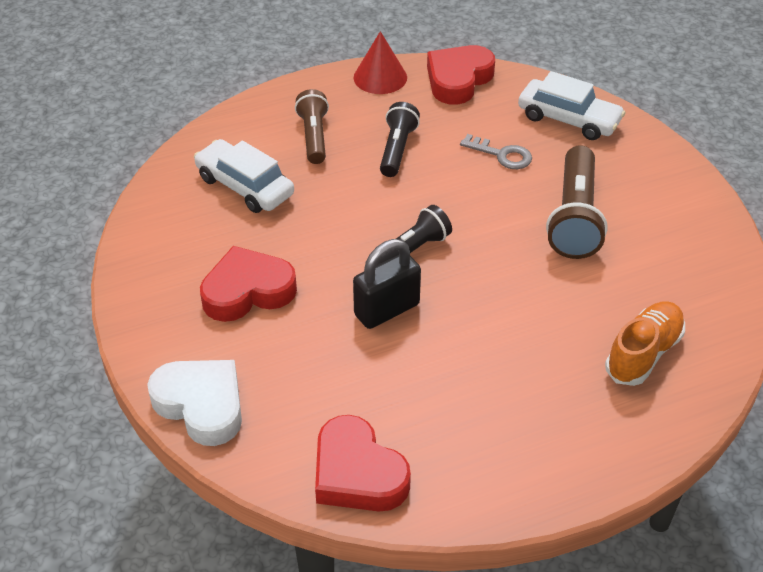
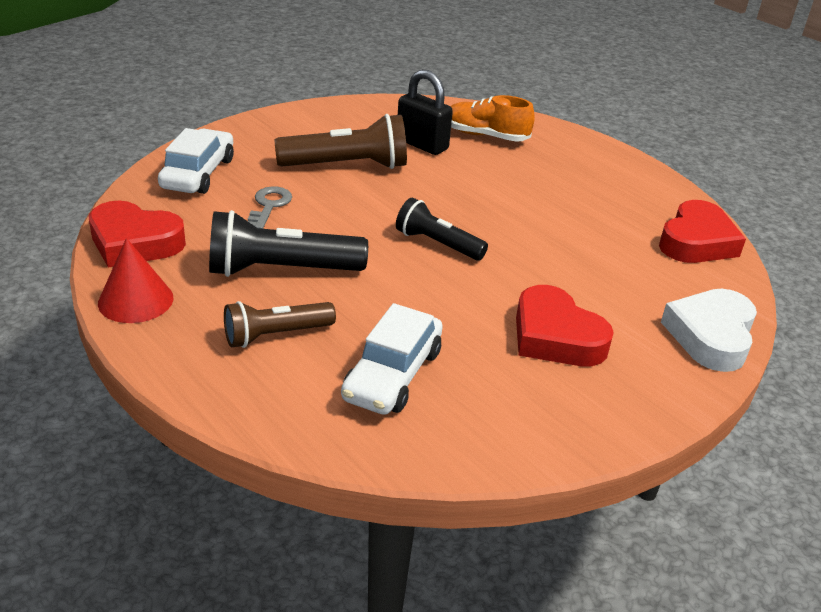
camera: 110 degrees left, 10 degrees down
black padlock [353,239,421,329] -> black padlock moved to [398,69,453,155]
black flashlight [380,102,420,177] -> black flashlight [209,210,368,277], size x1.57

